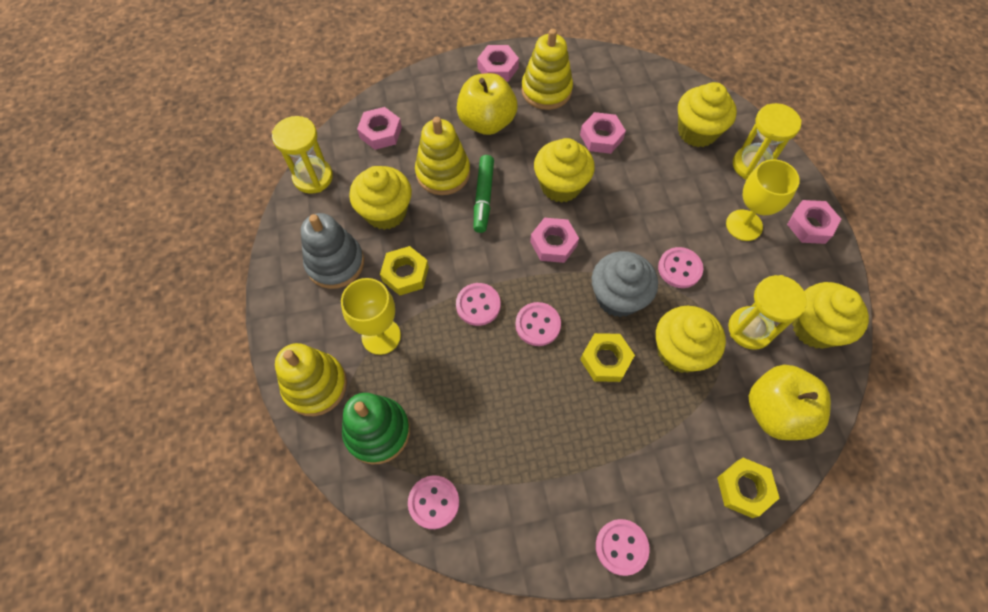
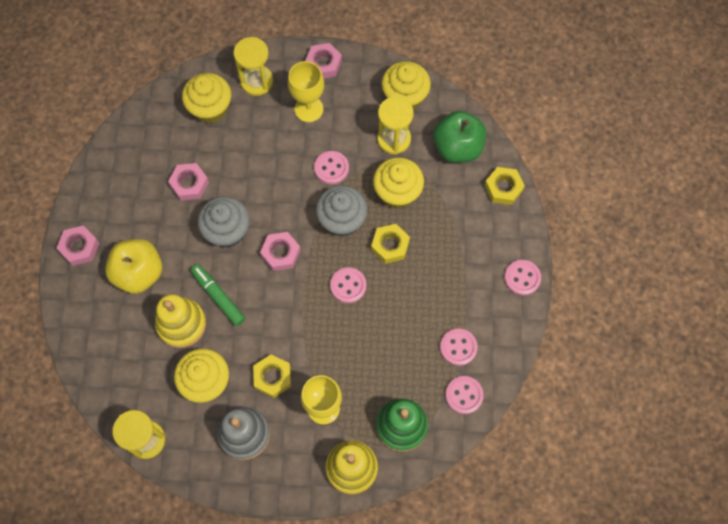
camera: 75 degrees left, 5 degrees up
pink nut [357,107,402,150] -> none
pink button [456,283,501,326] -> pink button moved to [440,328,478,366]
green marker [474,155,494,233] -> green marker turned 150 degrees counterclockwise [191,264,245,326]
yellow stacking toy [521,29,573,110] -> none
yellow cupcake [534,138,595,203] -> grey cupcake [198,197,250,248]
yellow apple [749,365,831,440] -> green apple [433,111,486,163]

